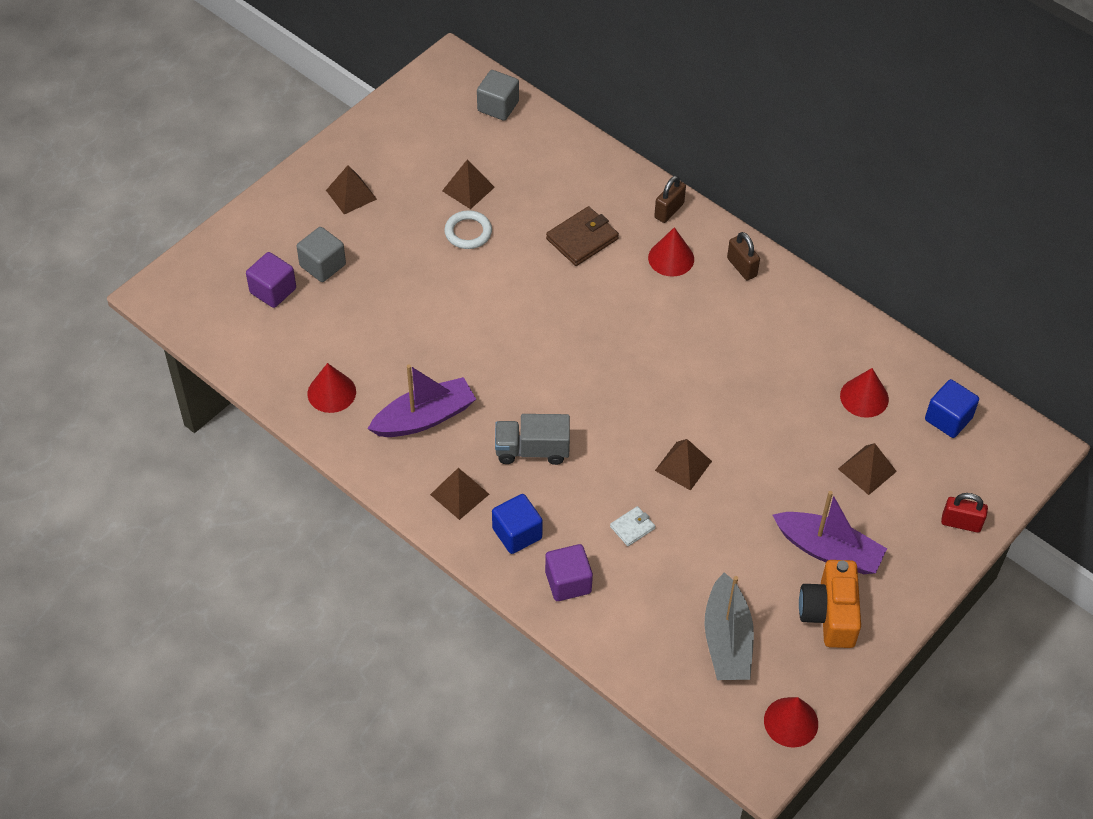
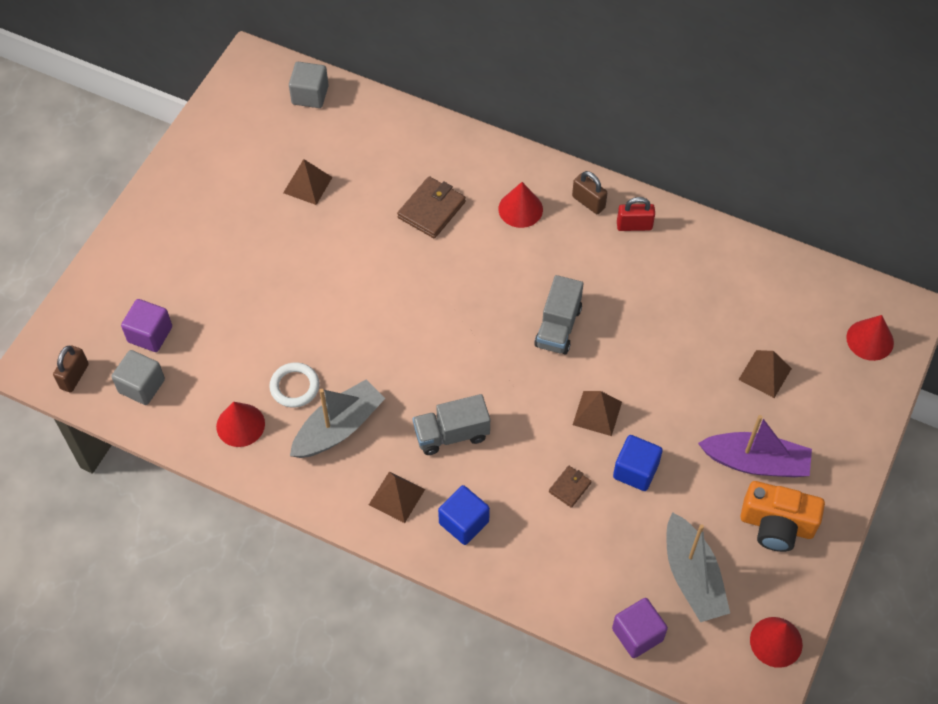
camera: 15 degrees left, 5 degrees up
grey cube [297,227,346,282] -> grey cube moved to [112,350,165,405]
brown pyramid [326,165,377,215] -> none
purple boat [368,365,476,437] -> grey boat [290,380,385,458]
white ring [444,210,492,249] -> white ring moved to [269,362,320,407]
purple cube [545,544,593,601] -> purple cube moved to [612,598,668,658]
white wallet [610,506,655,546] -> brown wallet [549,466,592,508]
brown padlock [654,175,686,223] -> brown padlock moved to [53,346,89,393]
orange camera [799,560,861,648] -> orange camera turned 60 degrees counterclockwise [741,481,825,552]
red cone [840,368,889,418] -> red cone moved to [846,315,894,361]
blue cube [925,379,979,438] -> blue cube moved to [613,435,663,491]
red padlock [941,493,988,533] -> red padlock moved to [617,197,655,231]
none -> grey truck [534,275,583,354]

